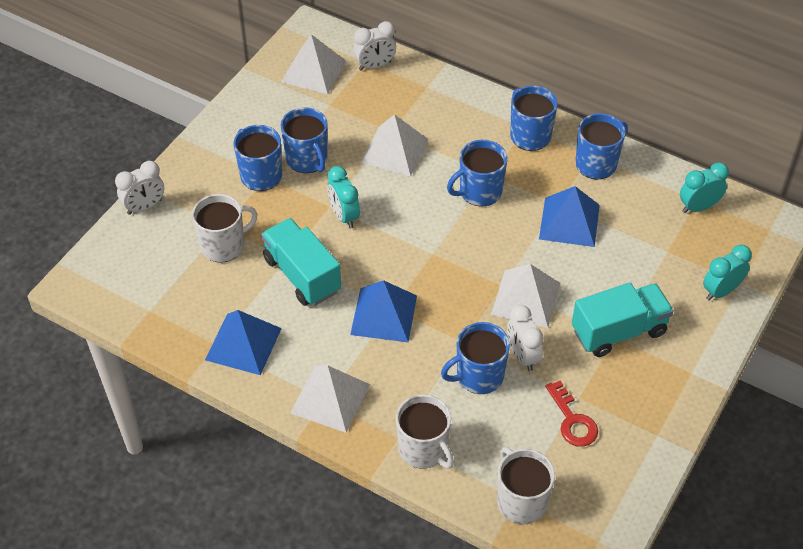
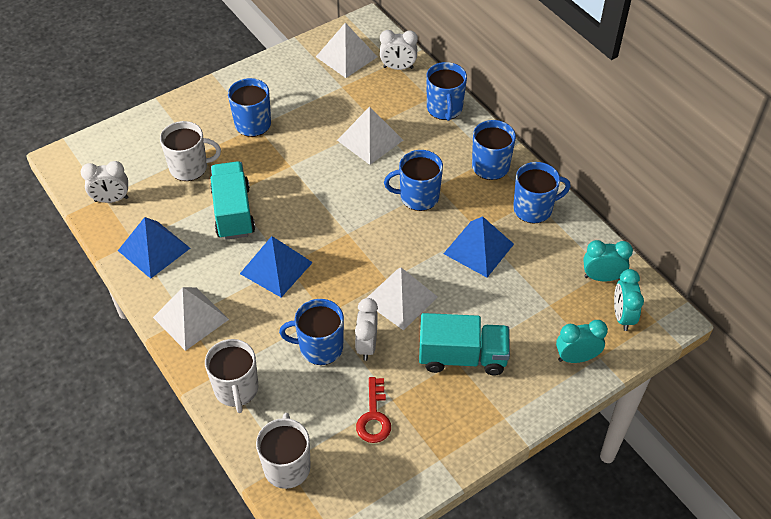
camera: 25 degrees right, 0 degrees up
white clock [115,161,164,215] -> white clock moved to [81,161,129,203]
blue mug [281,107,328,173] -> blue mug moved to [426,62,467,121]
turquoise clock [327,166,360,228] -> turquoise clock moved to [614,269,644,331]

